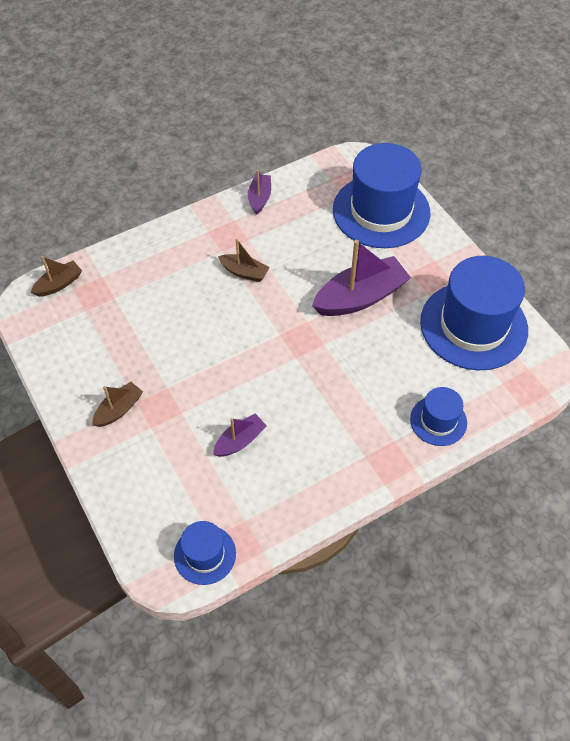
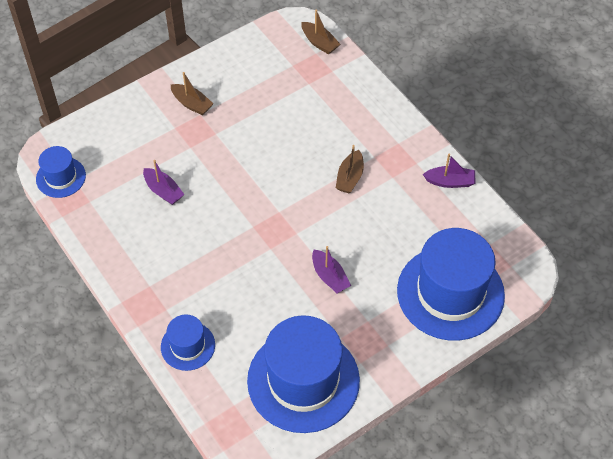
camera: 85 degrees right, 0 degrees up
purple boat [312,240,411,316] -> purple boat [312,246,351,294], size x0.53

